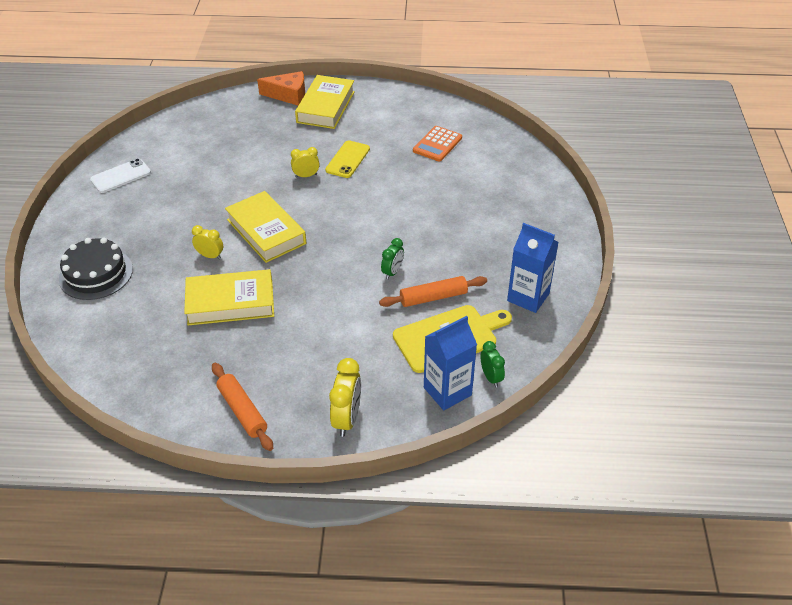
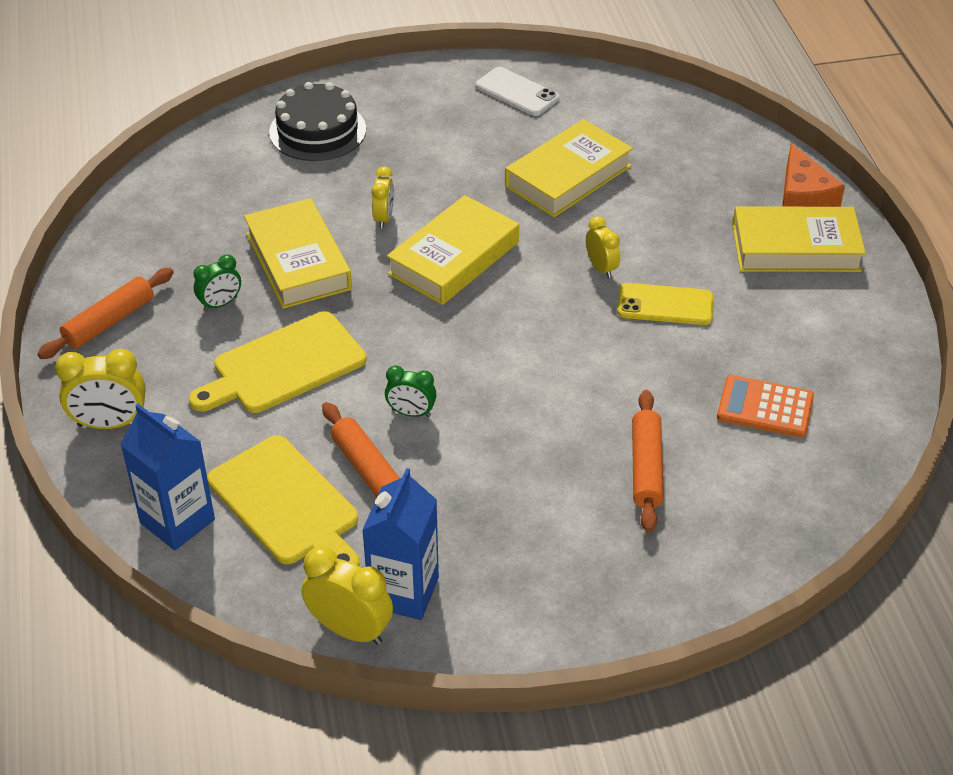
camera: 75 degrees right, 0 degrees up
green clock [481,341,505,387] -> green clock moved to [194,254,241,311]
none -> yellow cutting board [189,311,367,413]
none -> yellow clock [302,546,393,645]
none -> yellow book [505,119,633,217]
none -> orange rolling pin [632,390,664,532]

